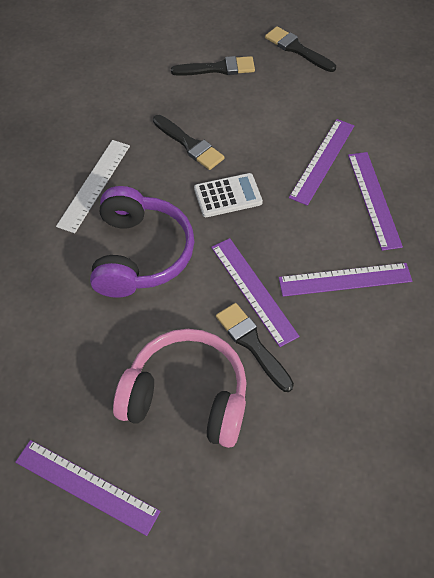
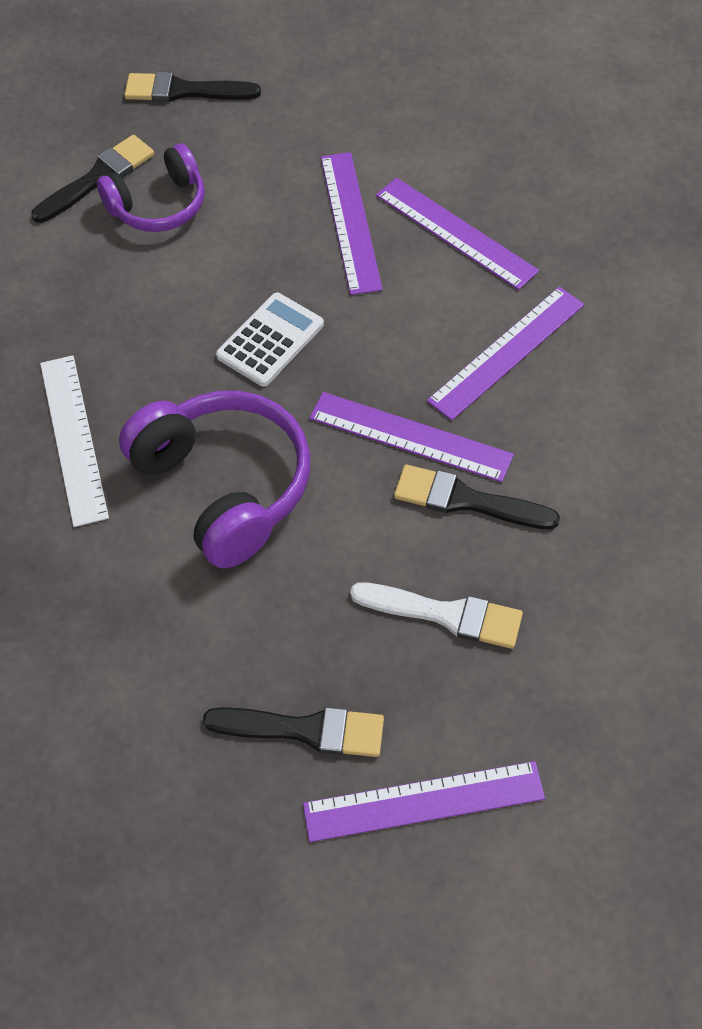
camera: 35 degrees left, 0 degrees up
pink headphones [113,329,247,448] -> white brush [350,582,523,649]
black brush [153,115,225,170] -> black brush moved to [203,707,384,757]
none -> purple headphones [97,143,205,232]

